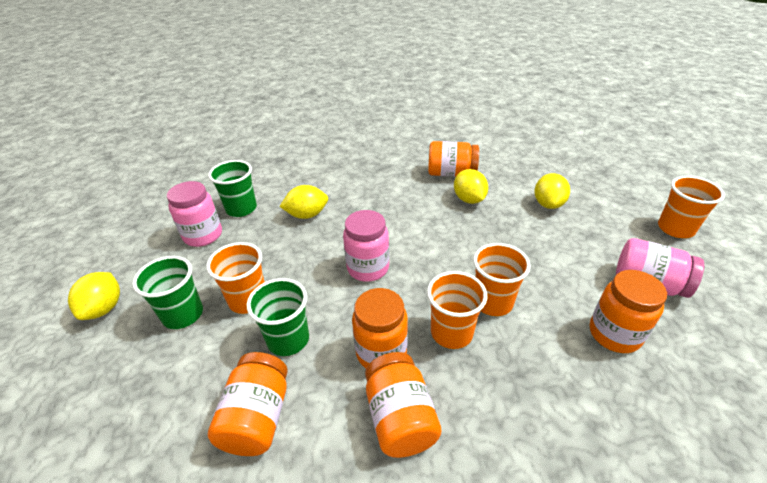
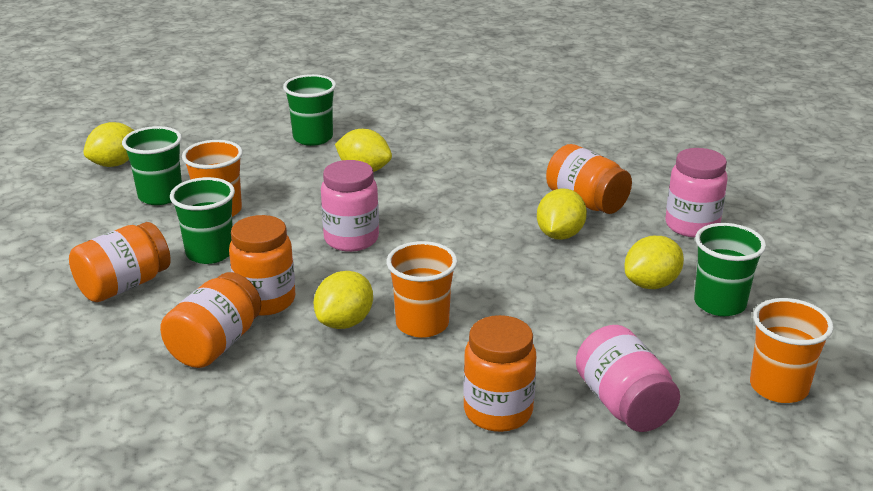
camera: 40 degrees right, 10 degrees down
pink jar [167,181,222,247] -> pink jar moved to [665,148,728,238]
orange cup [427,271,487,349] -> yellow lemon [314,271,373,329]
none -> green cup [694,223,766,316]

